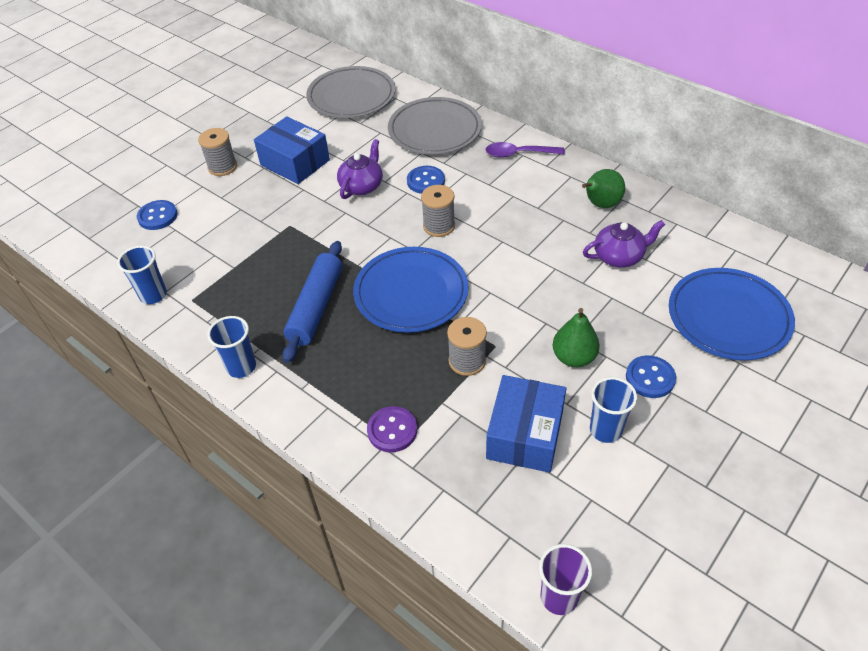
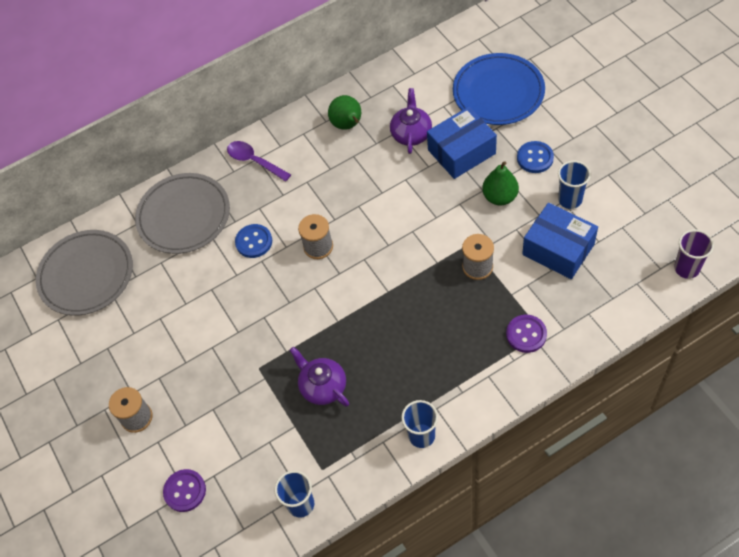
camera: 65 degrees left, 10 degrees up
blue button [137,200,178,230] -> purple button [163,469,206,512]
blue box [254,116,330,184] -> blue box moved to [427,106,497,179]
blue rolling pin [283,241,342,363] -> none
purple teapot [337,139,383,199] -> purple teapot moved to [290,347,349,407]
blue plate [353,247,468,333] -> none
purple spoon [486,142,565,158] -> purple spoon turned 105 degrees clockwise [227,141,291,182]

